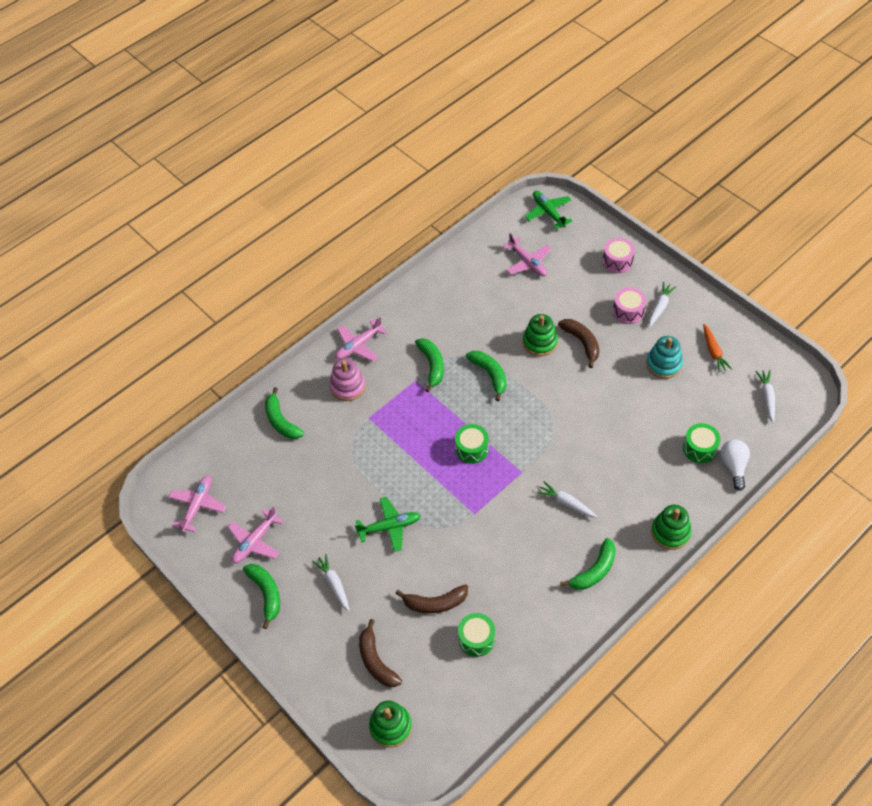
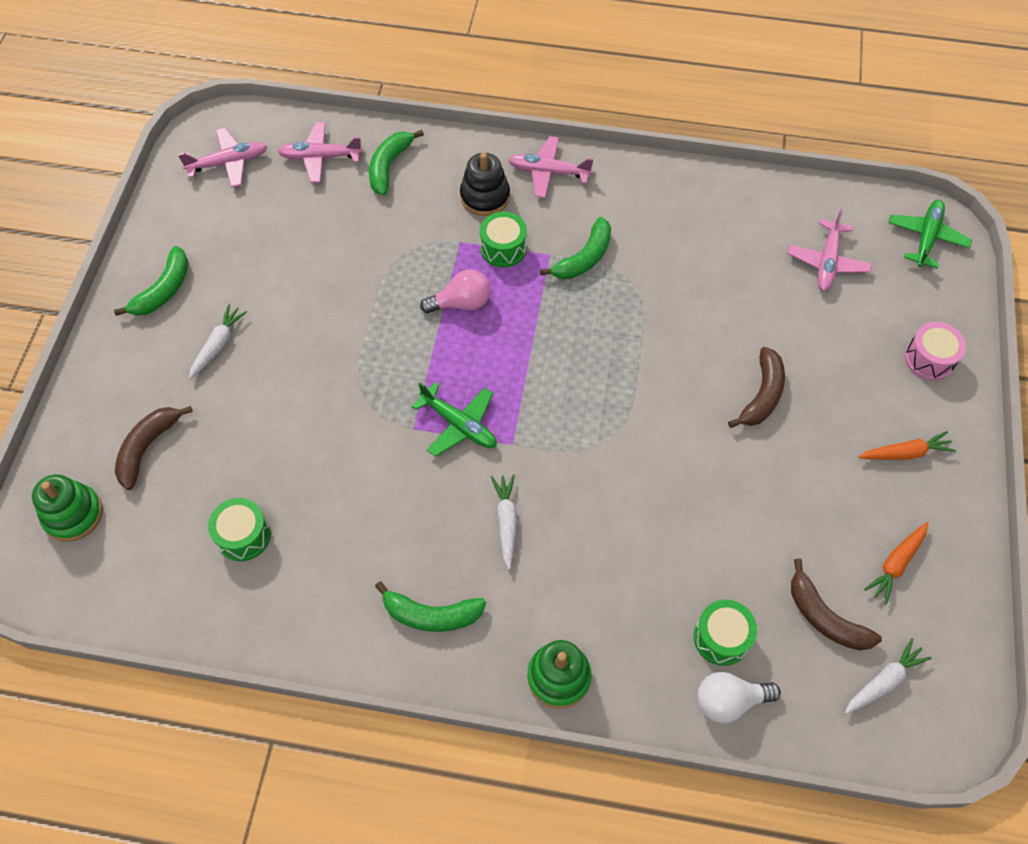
camera: 50 degrees right, 5 degrees up
pink plane [228,507,283,563] -> pink plane moved to [278,122,363,183]
pink stacking toy [330,359,366,401] -> black stacking toy [460,153,510,216]
green plane [355,497,421,552] -> green plane moved to [412,382,497,457]
brown banana [395,584,468,613] -> brown banana moved to [791,559,882,651]
green drum [455,424,489,464] -> green drum moved to [480,212,527,268]
green banana [466,351,507,401] -> none
green stacking toy [523,314,558,356] -> none
pink drum [613,287,646,324] -> none
turquoise stacking toy [646,336,683,379] -> none
white carrot [649,282,676,327] -> orange carrot [858,431,956,460]
white light bulb [720,439,750,491] -> white light bulb turned 150 degrees counterclockwise [697,672,781,723]
none -> pink light bulb [420,270,490,313]

